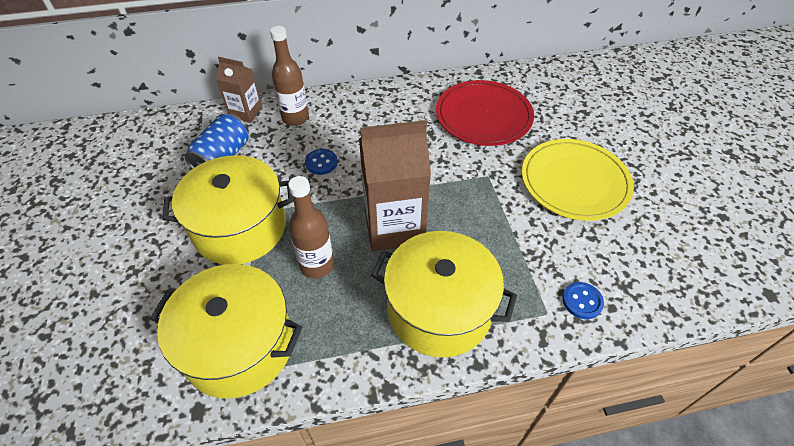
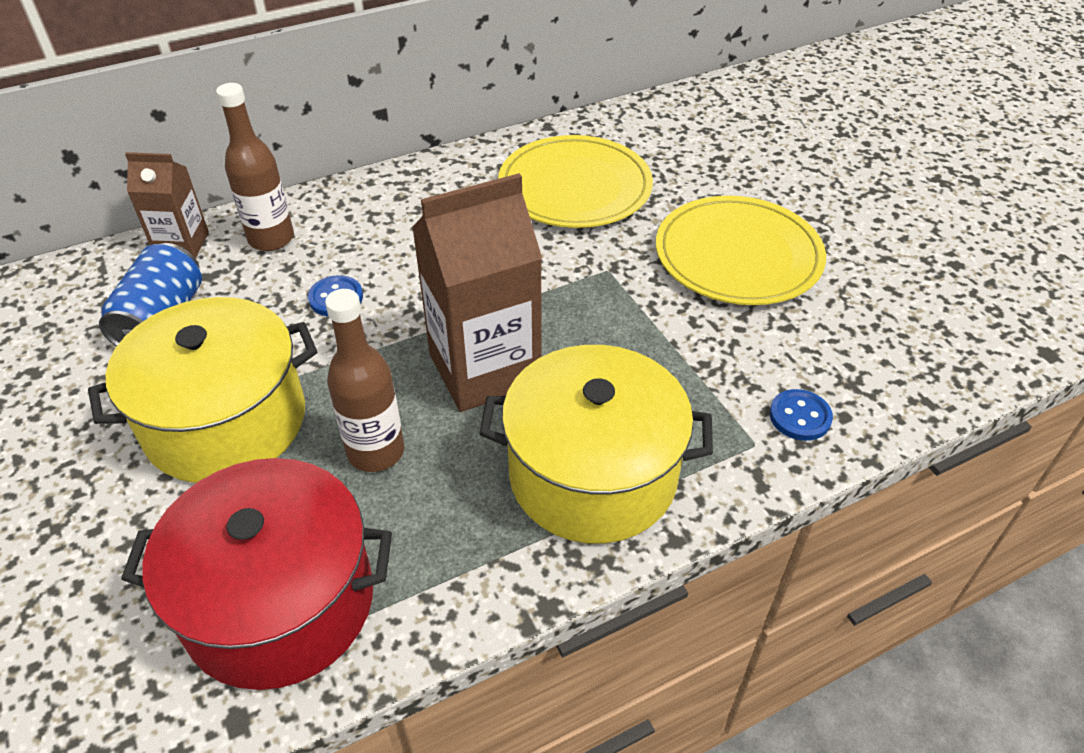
camera: 15 degrees left, 5 degrees down
yellow pot [150,264,302,398] -> red pot [121,458,392,690]
red plate [436,80,534,146] -> yellow plate [498,135,653,228]

